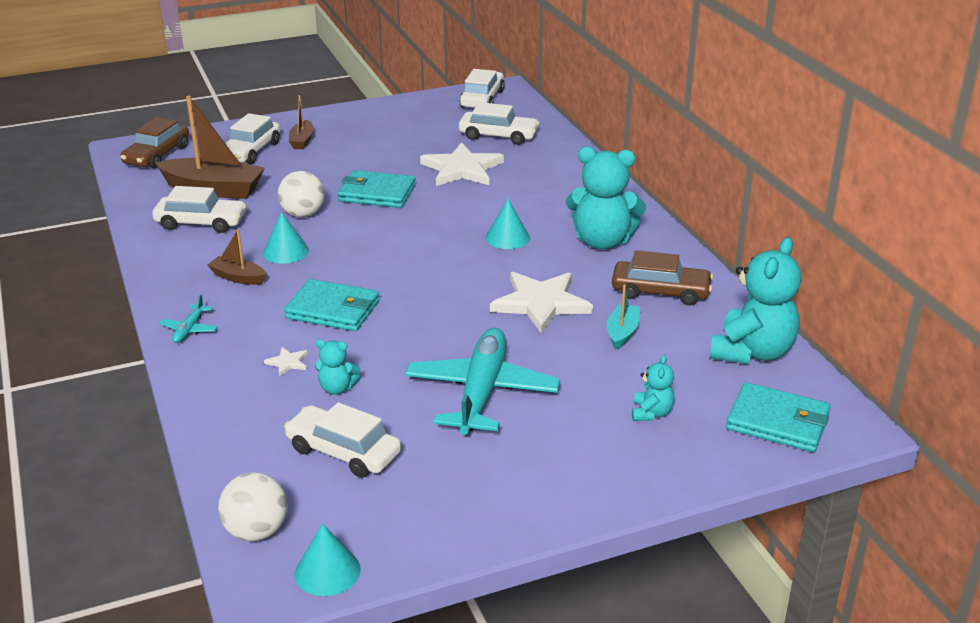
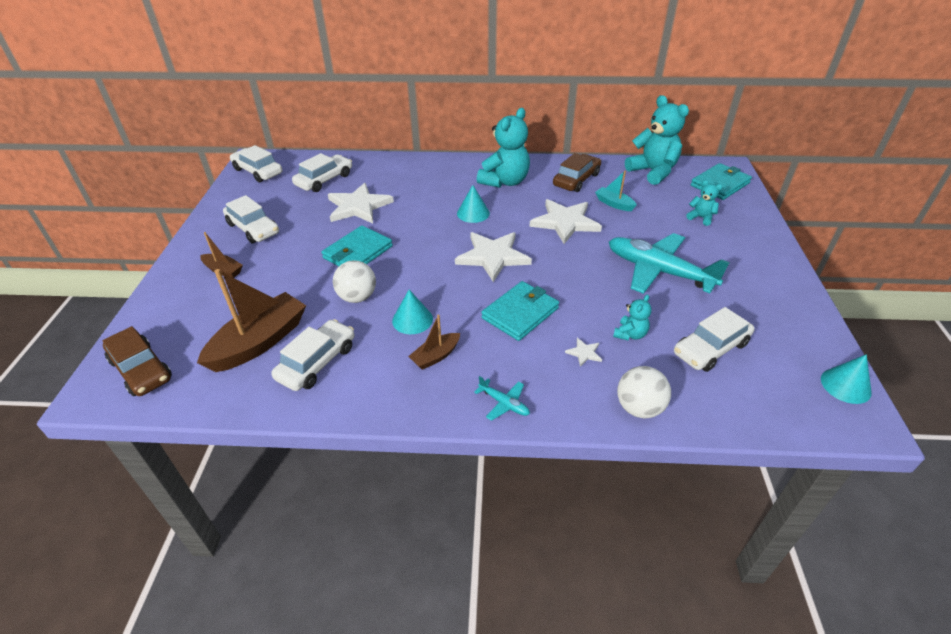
camera: 65 degrees left, 10 degrees up
white ball [218,472,288,541] -> white ball moved to [617,366,671,418]
white car [225,113,280,164] -> white car moved to [223,195,279,243]
none -> white star [455,232,532,282]

